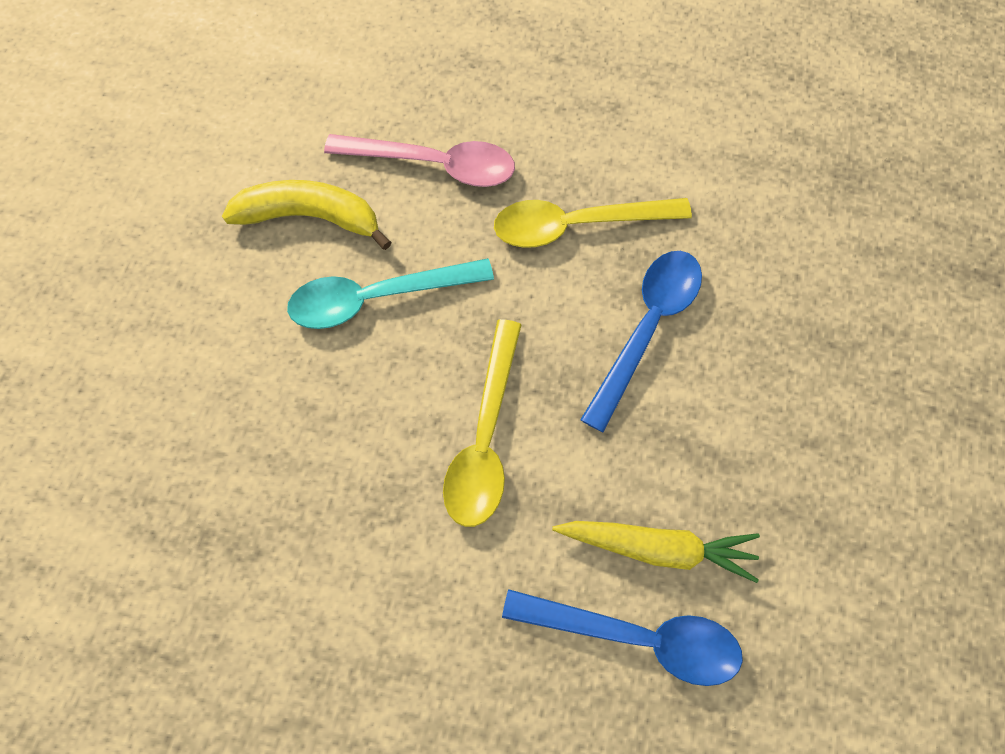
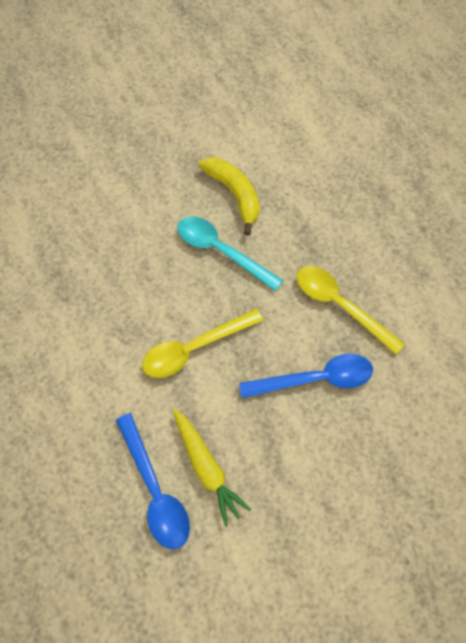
camera: 50 degrees right, 5 degrees down
pink spoon [324,134,515,187] -> none

